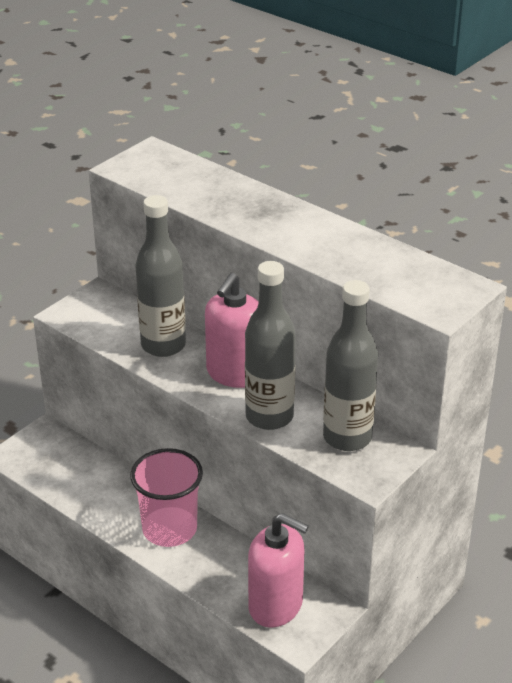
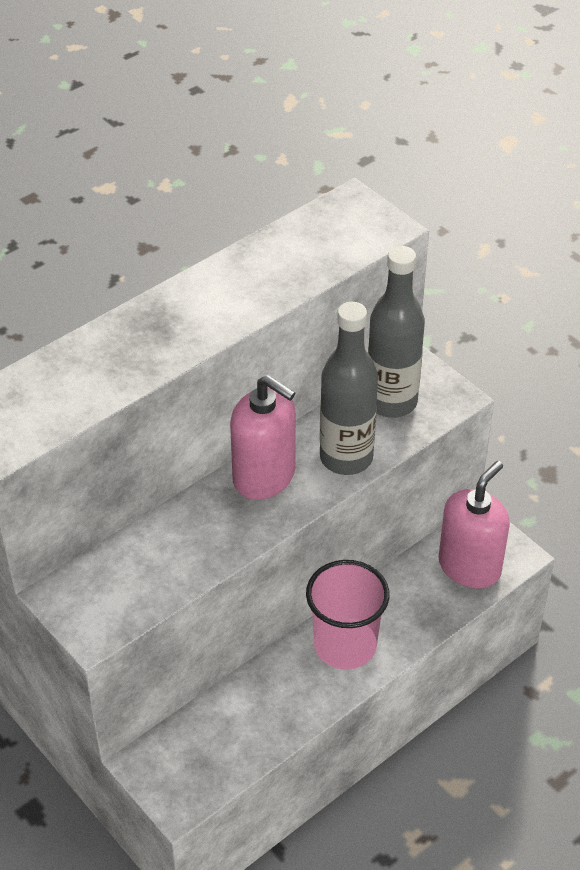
camera: 80 degrees left, 10 degrees up
grey bottle [136,195,186,357] -> none

